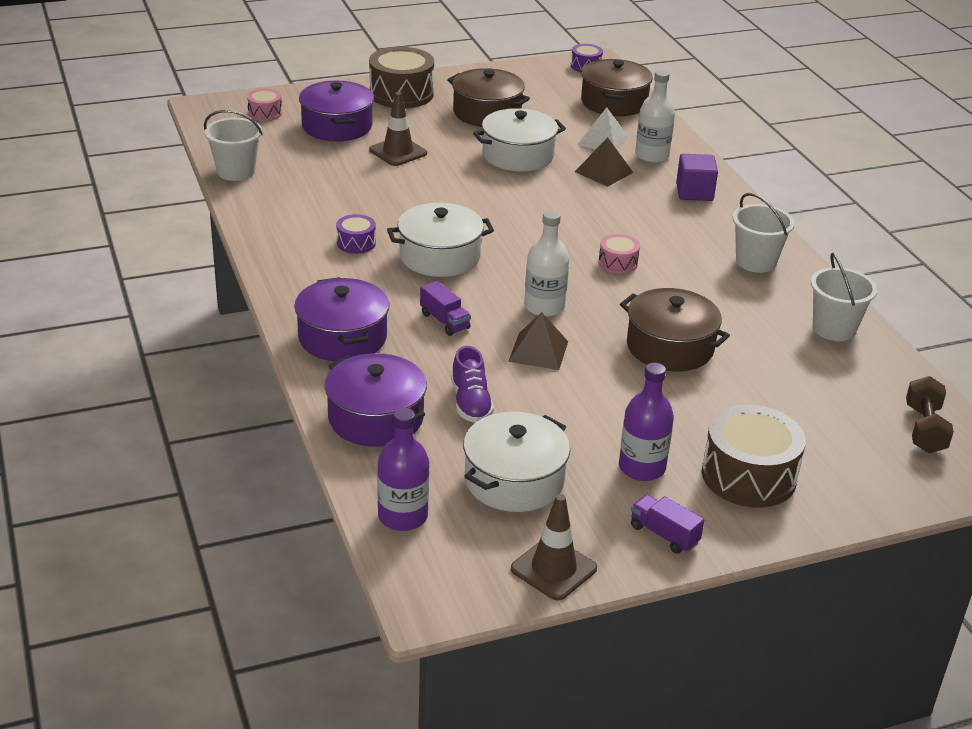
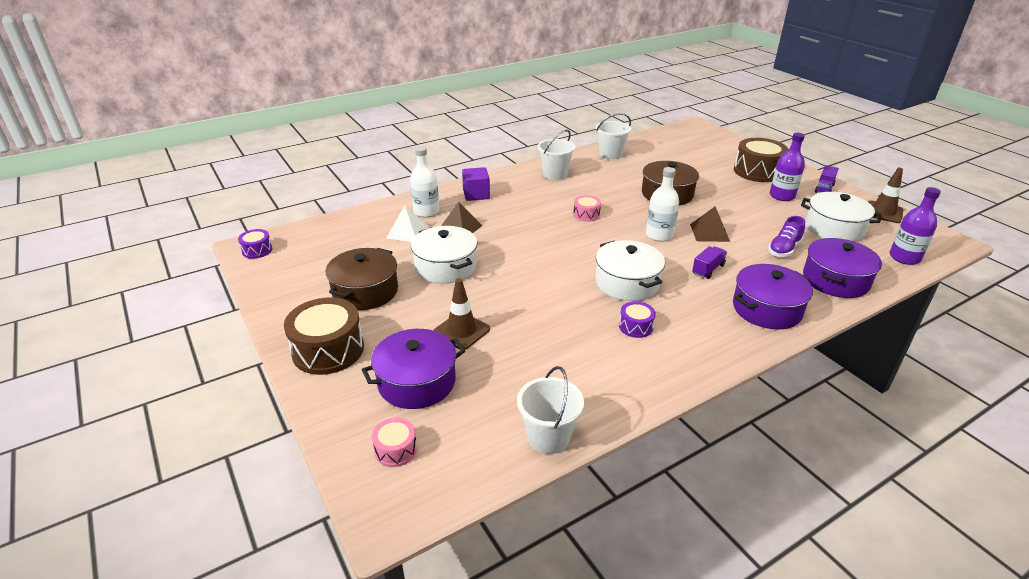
camera: 100 degrees left, 0 degrees up
purple shoe [451,346,494,423] -> purple shoe turned 150 degrees clockwise [768,216,805,257]
brown pot [581,59,653,116] -> none
brown dumbbell [906,376,954,453] -> none

